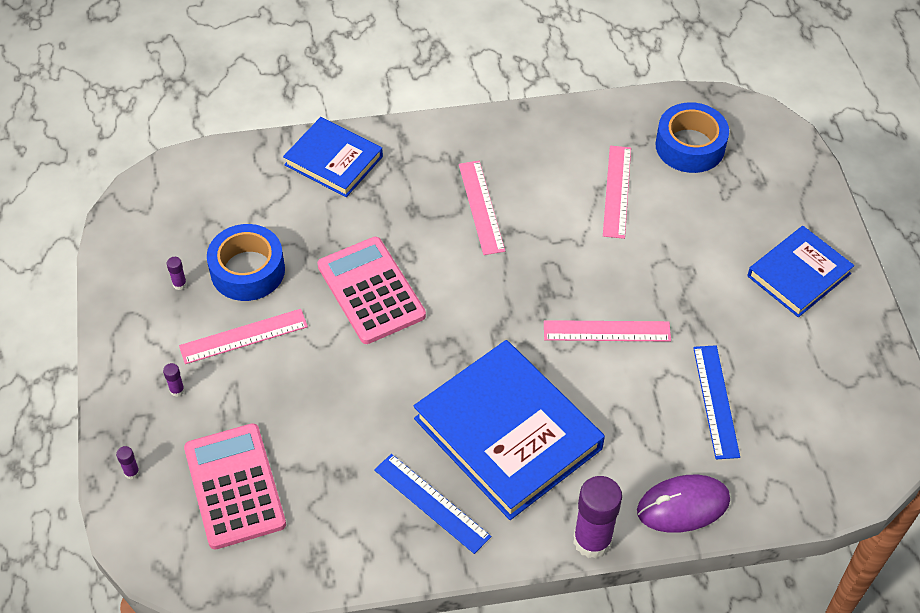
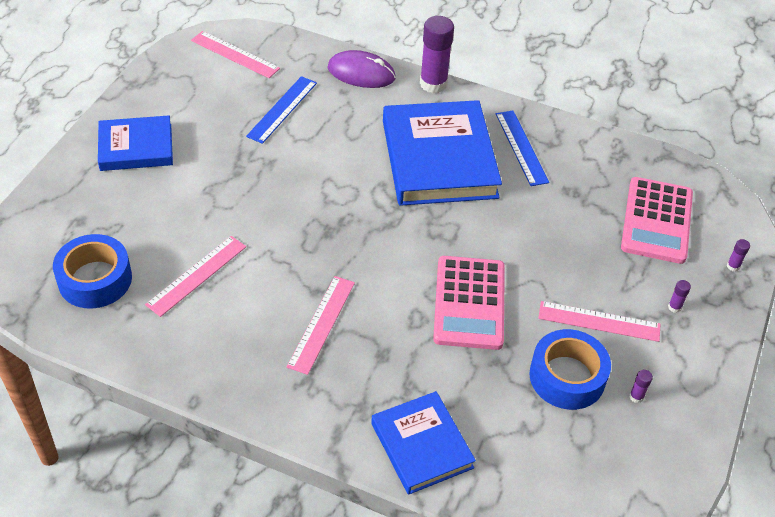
camera: 150 degrees left, 5 degrees down
pink ruler [544,320,671,342] -> pink ruler moved to [191,31,280,78]

